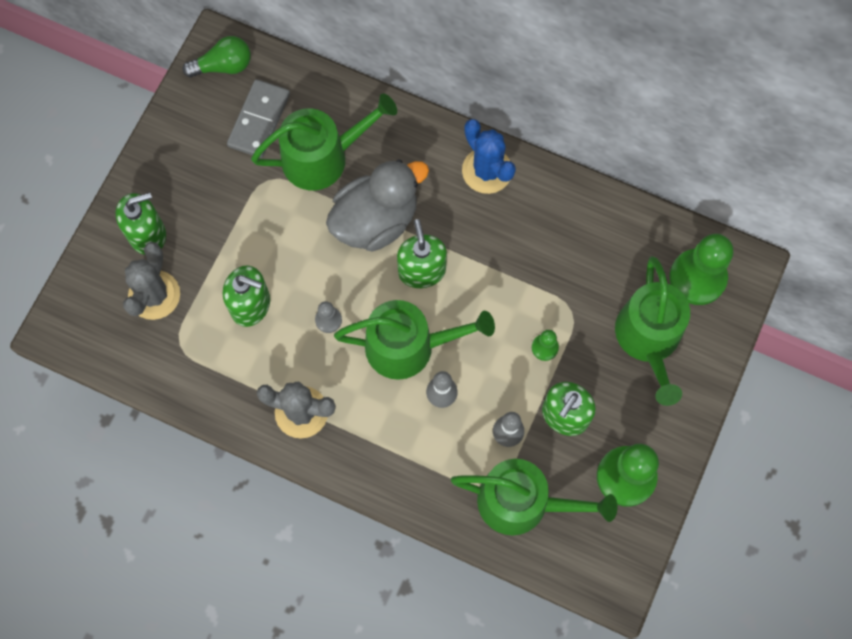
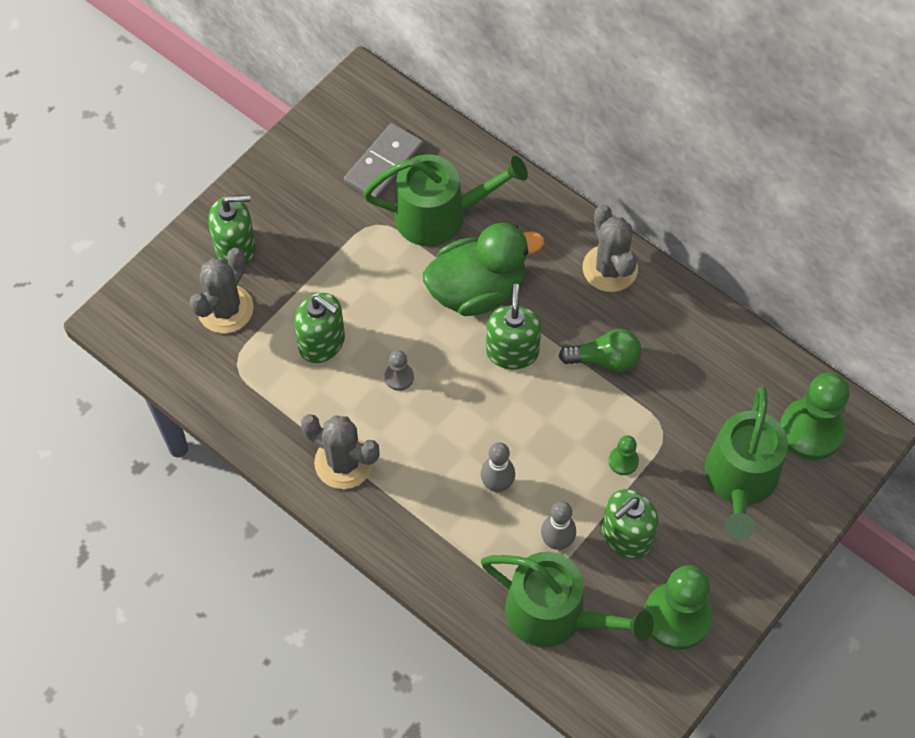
camera: 15 degrees right, 10 degrees down
green light bulb [183,36,251,78] -> green light bulb moved to [559,329,641,372]
grey duck [326,159,429,252] -> green duck [423,223,544,316]
green watering can [334,300,495,380] -> none
blue cactus [462,119,516,194] -> grey cactus [583,205,638,292]

